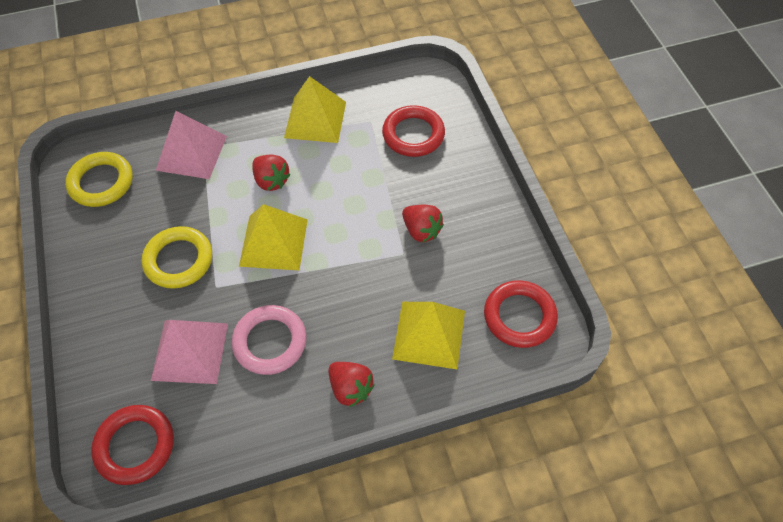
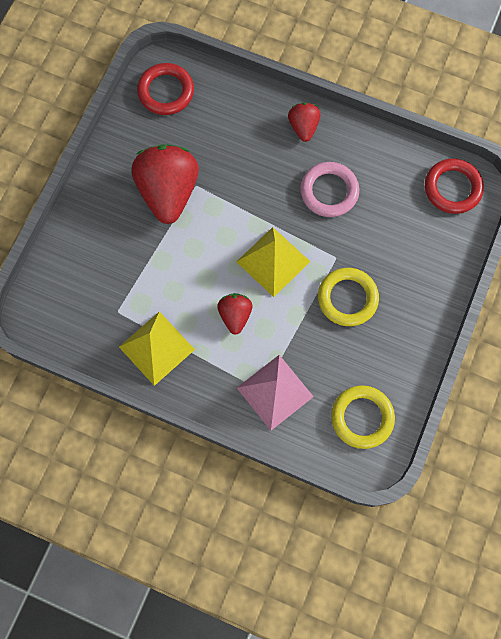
camera: 140 degrees left, 15 degrees up
pink pyramid [151,320,228,384] -> none
red ring [382,105,445,157] -> none
yellow pyramid [392,302,465,369] -> none
red strawberry [402,205,444,243] -> red strawberry [131,144,199,224], size x1.97

